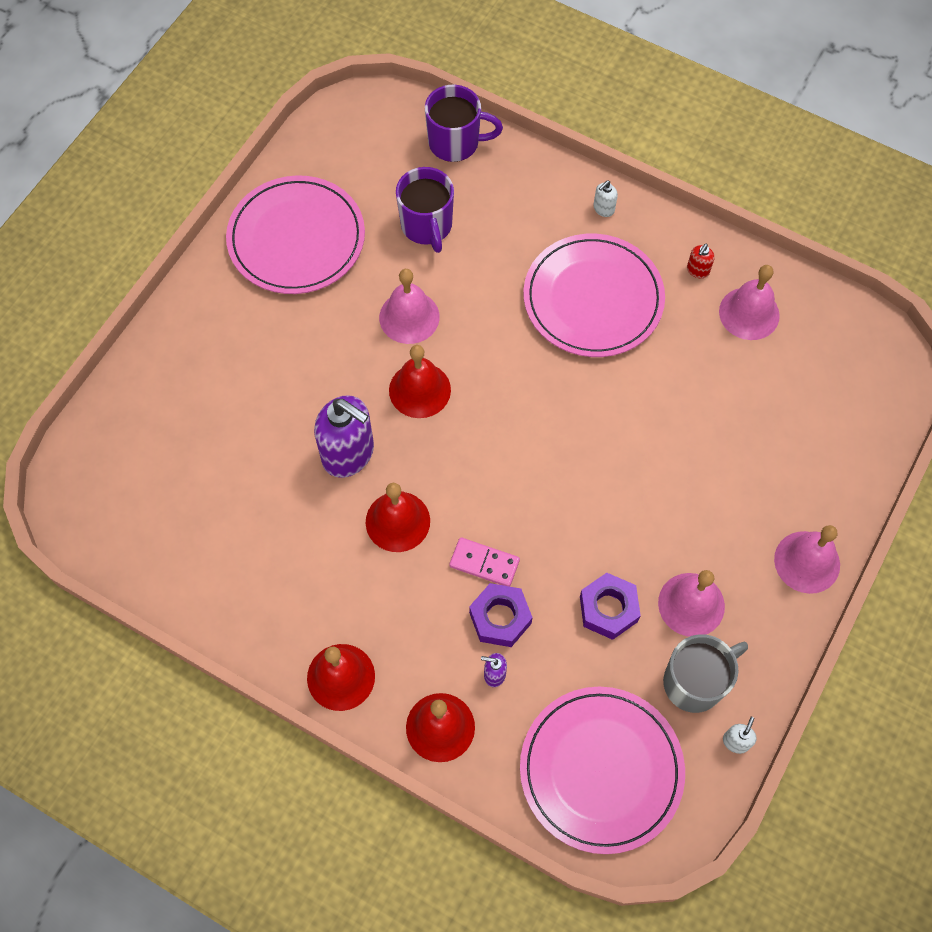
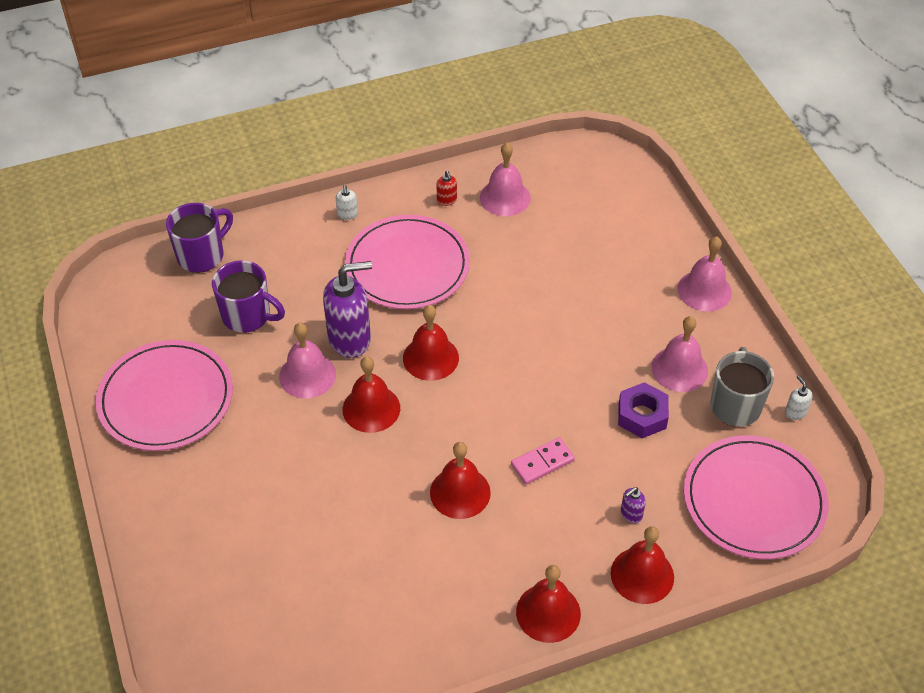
camera: 50 degrees left, 15 degrees down
purple soap dispenser [314,395,374,478] -> purple soap dispenser moved to [323,261,372,358]
purple nut [469,583,533,647] -> none
none -> red bell [403,305,459,381]

